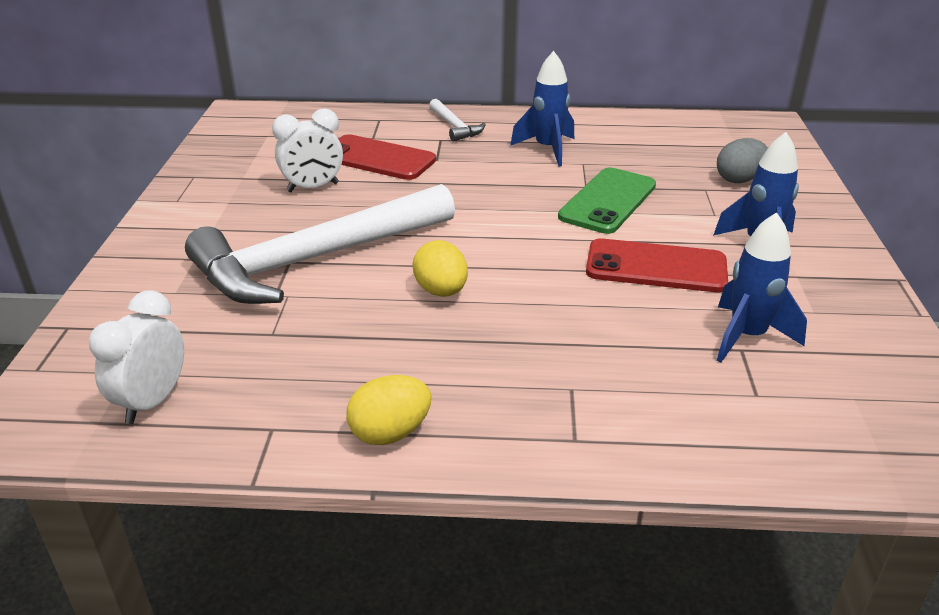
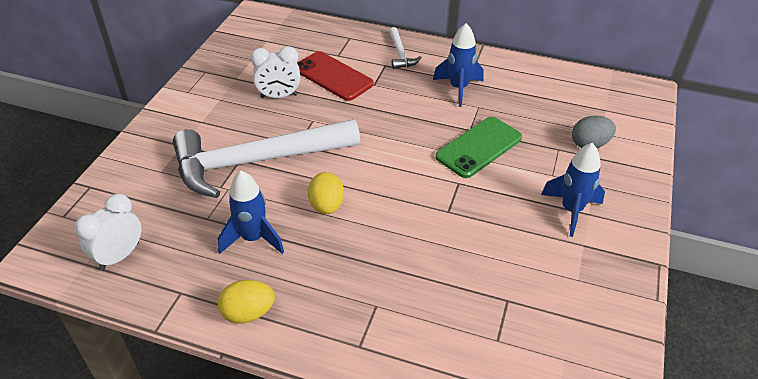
camera: 15 degrees right, 10 degrees up
red phone [586,238,728,292] -> none
blue rocket [717,212,807,362] -> blue rocket moved to [218,171,284,254]

